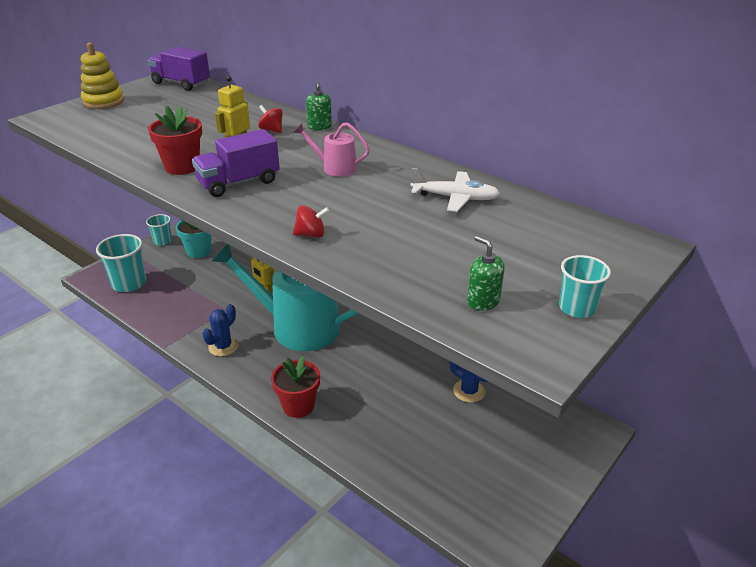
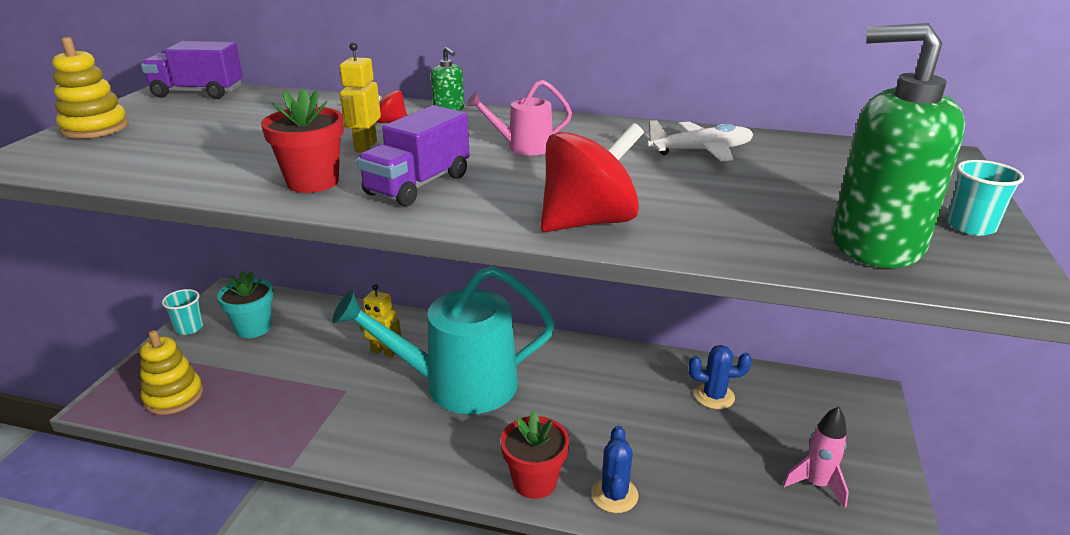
camera: 25 degrees left, 5 degrees down
turquoise cup [96,234,146,292] -> yellow stacking toy [140,330,203,415]
blue cactus [202,304,239,356] -> blue cactus moved to [591,426,638,513]
red spinning top [293,205,329,238] -> red spinning top [541,123,644,232], size x2.16
green soap dispenser [467,236,505,311] -> green soap dispenser [832,23,965,268], size x2.30
none -> pink rocket [783,406,849,508]

